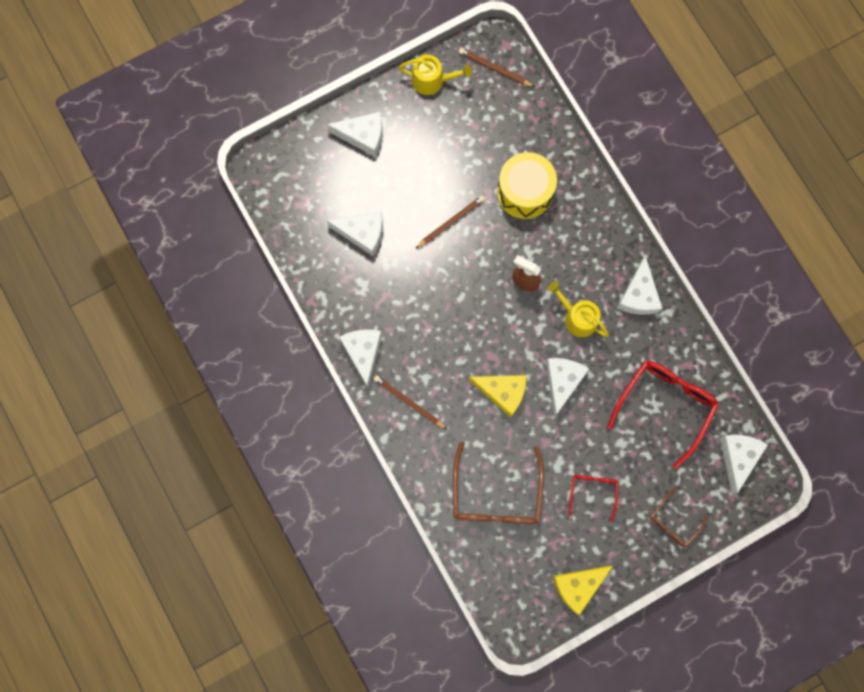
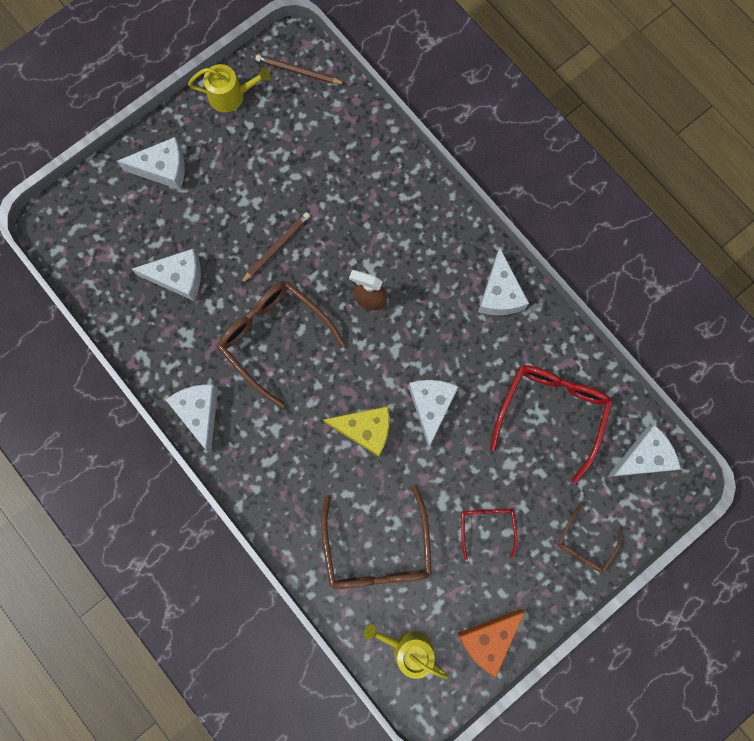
camera: 10 degrees left, 0 degrees up
brown pencil [374,375,447,429] -> none
yellow drum [497,152,557,219] -> none
yellow watering can [548,282,609,337] -> yellow watering can moved to [364,624,449,679]
yellow cheese [553,566,613,615] -> orange cheese [458,609,525,677]
white cheese [720,435,768,494] -> white cheese turned 60 degrees clockwise [607,425,681,477]
none -> brown glasses [218,281,345,408]

